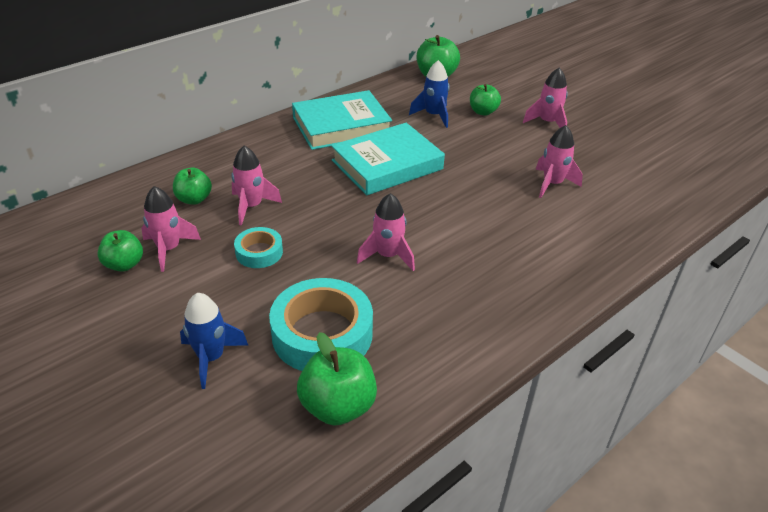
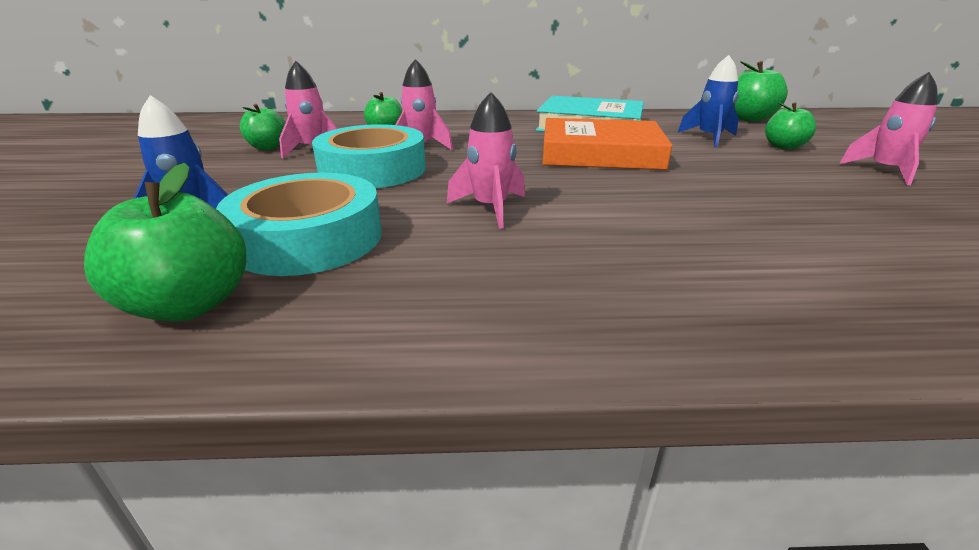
camera: 40 degrees right, 10 degrees down
turquoise tape [234,227,283,268] -> turquoise tape [312,124,426,188], size x1.90
turquoise book [331,123,445,195] -> orange book [543,118,672,170]
pink rocket [536,125,583,198] -> none

